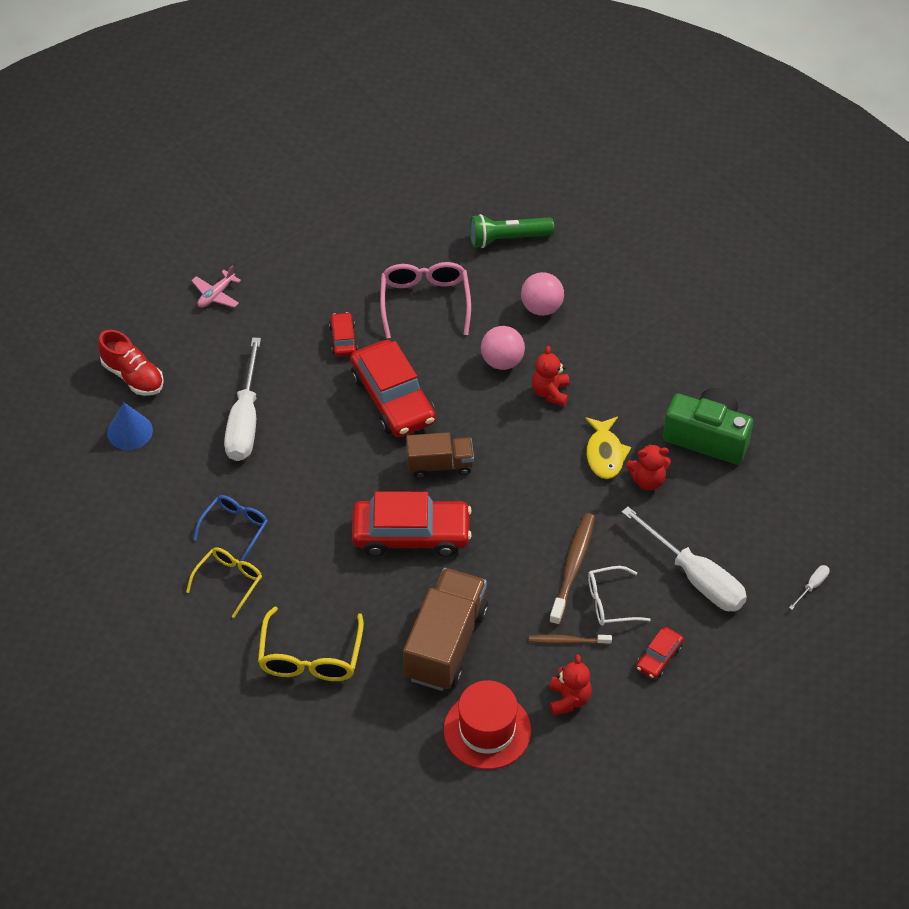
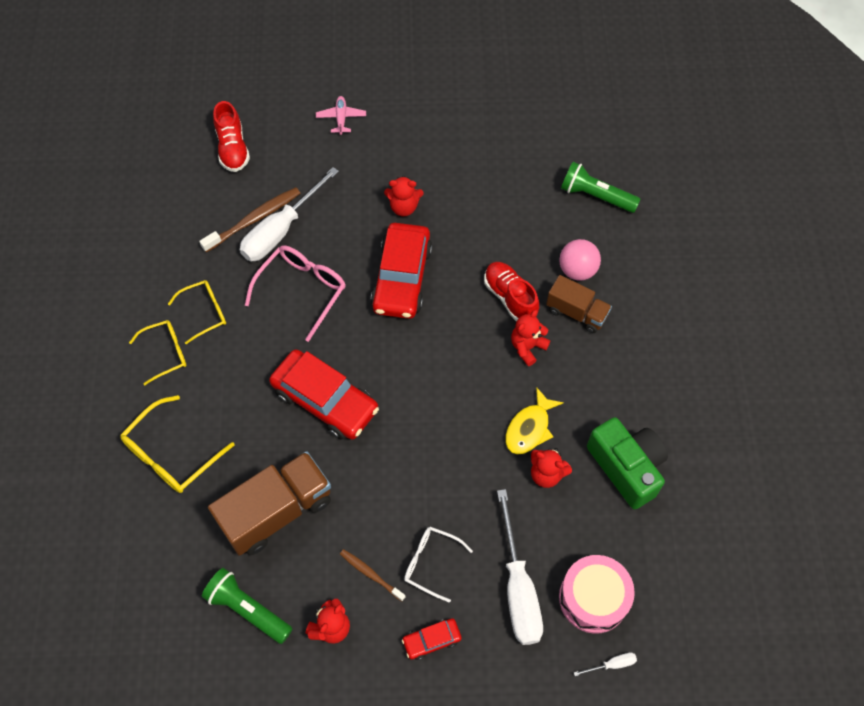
camera: 35 degrees right, 10 degrees up
blue cone [107,403,153,450] -> none
pink plane [192,265,241,308] -> pink plane turned 105 degrees clockwise [316,96,366,135]
blue glasses [194,495,268,561] -> yellow glasses [168,280,226,344]
red car [329,312,358,357] -> red teddy bear [384,176,423,216]
pink glasses [380,262,471,339] -> pink glasses moved to [245,246,346,342]
brown truck [406,432,474,478] -> brown truck moved to [546,275,612,333]
red hat [444,680,531,769] -> green flashlight [202,568,292,644]
pink ball [481,326,525,370] -> red shoe [484,262,539,321]
brown toothbrush [549,513,595,626] -> brown toothbrush moved to [199,187,301,252]
none -> pink drum [559,555,635,634]

